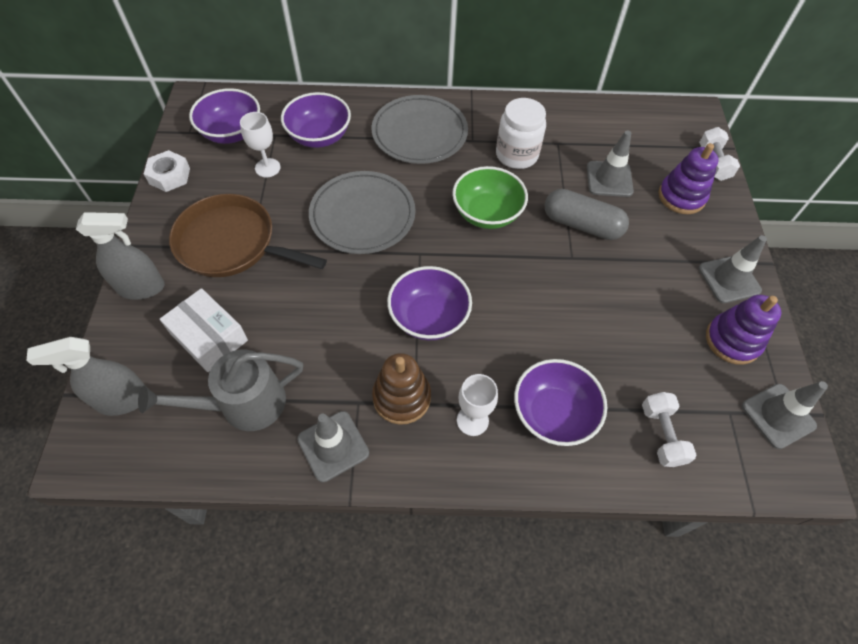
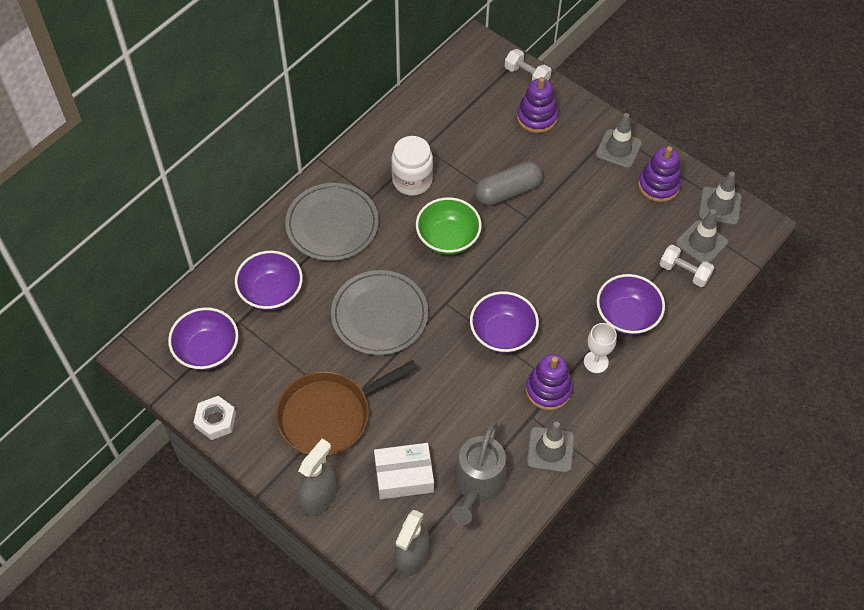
camera: 50 degrees left, 0 degrees up
white goblet [240,112,281,177] -> none
brown stacking toy [372,353,431,425] -> purple stacking toy [526,354,573,410]
grey traffic cone [587,131,634,197] -> grey traffic cone moved to [676,209,728,264]

